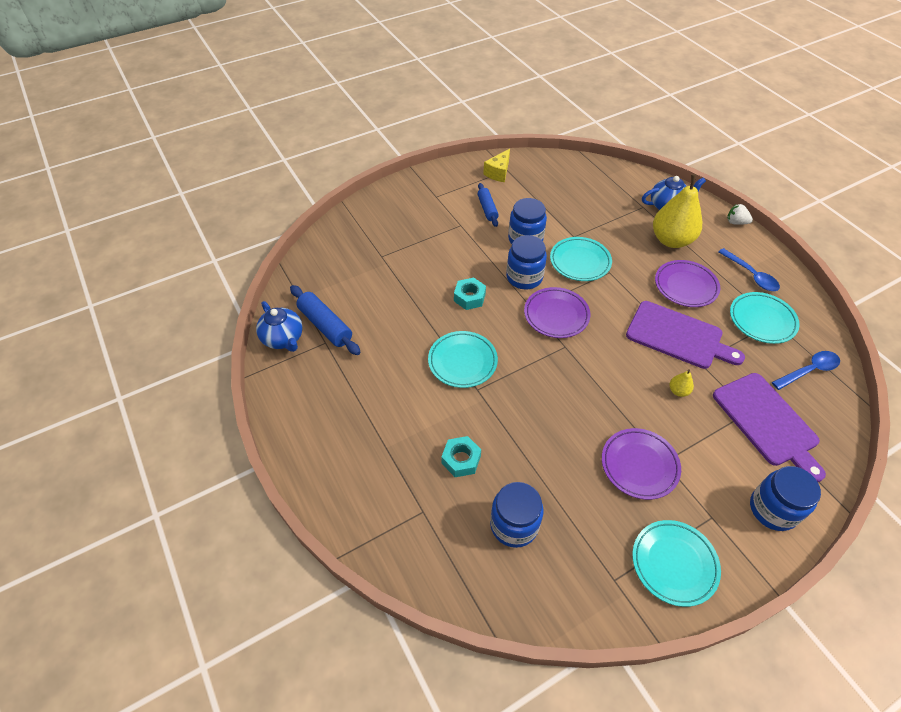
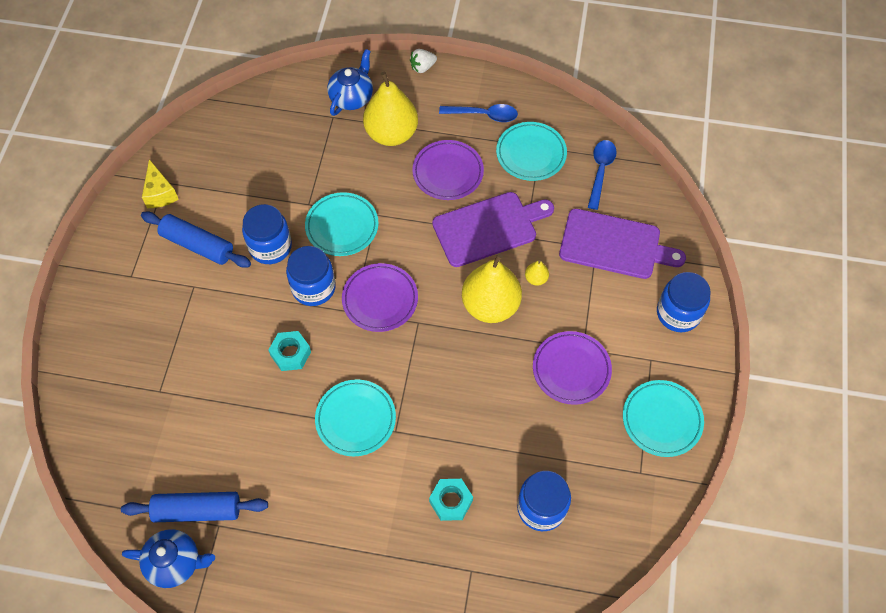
camera: 50 degrees left, 10 degrees up
blue rolling pin [478,183,499,227] -> blue rolling pin [141,211,251,268], size x1.52
none -> yellow pear [462,253,522,323]

